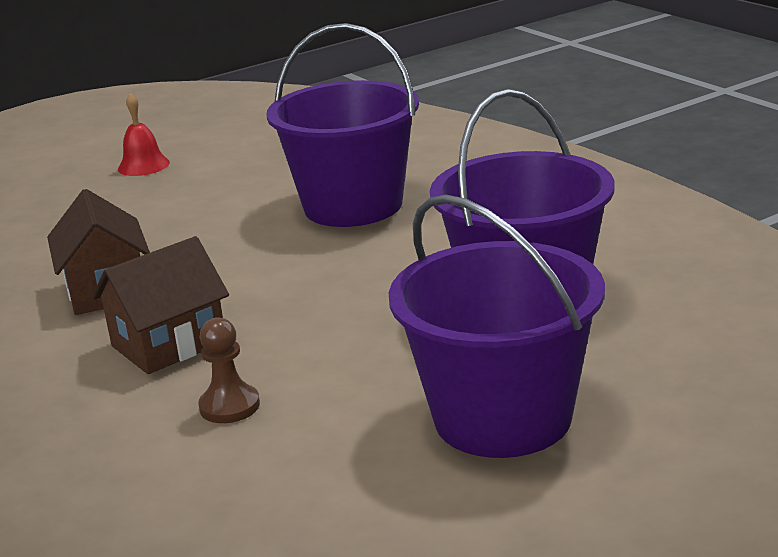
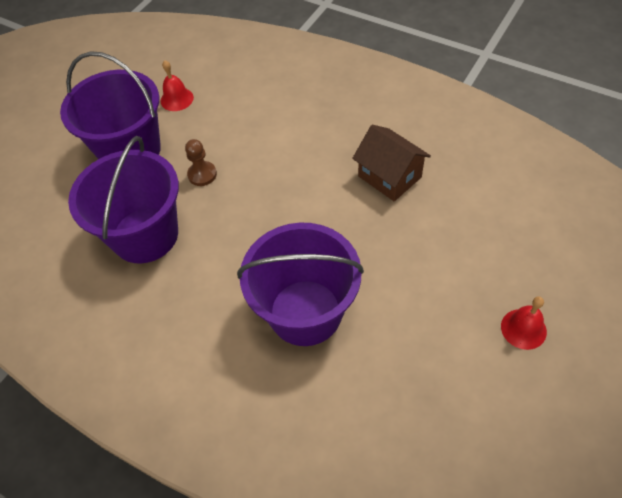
camera: 155 degrees right, 30 degrees up
brown house [92,236,229,374] -> none
brown pawn [198,317,260,423] -> brown pawn moved to [185,139,217,186]
none -> red bell [161,60,194,111]

